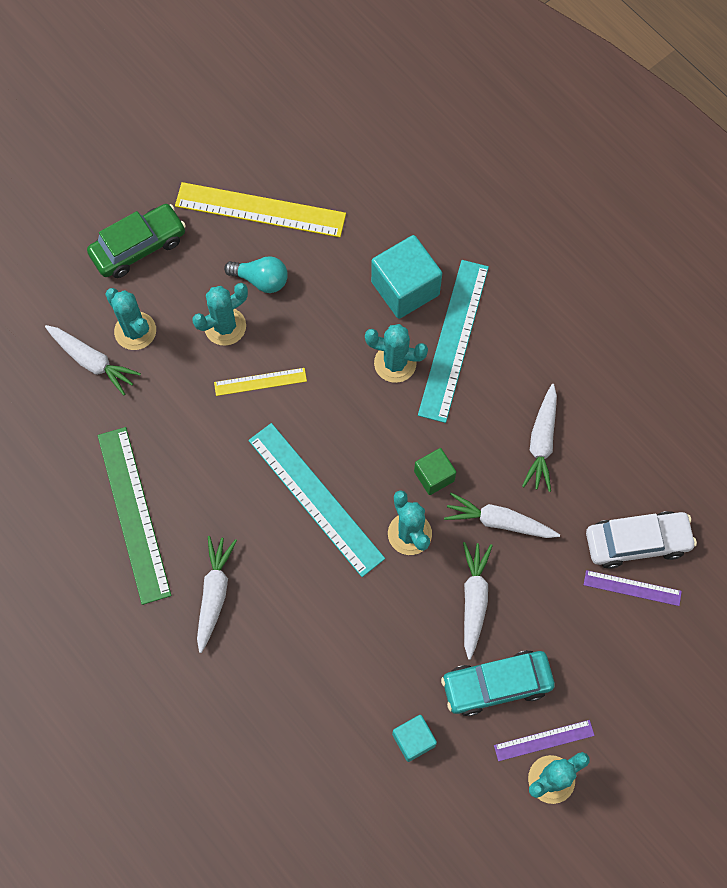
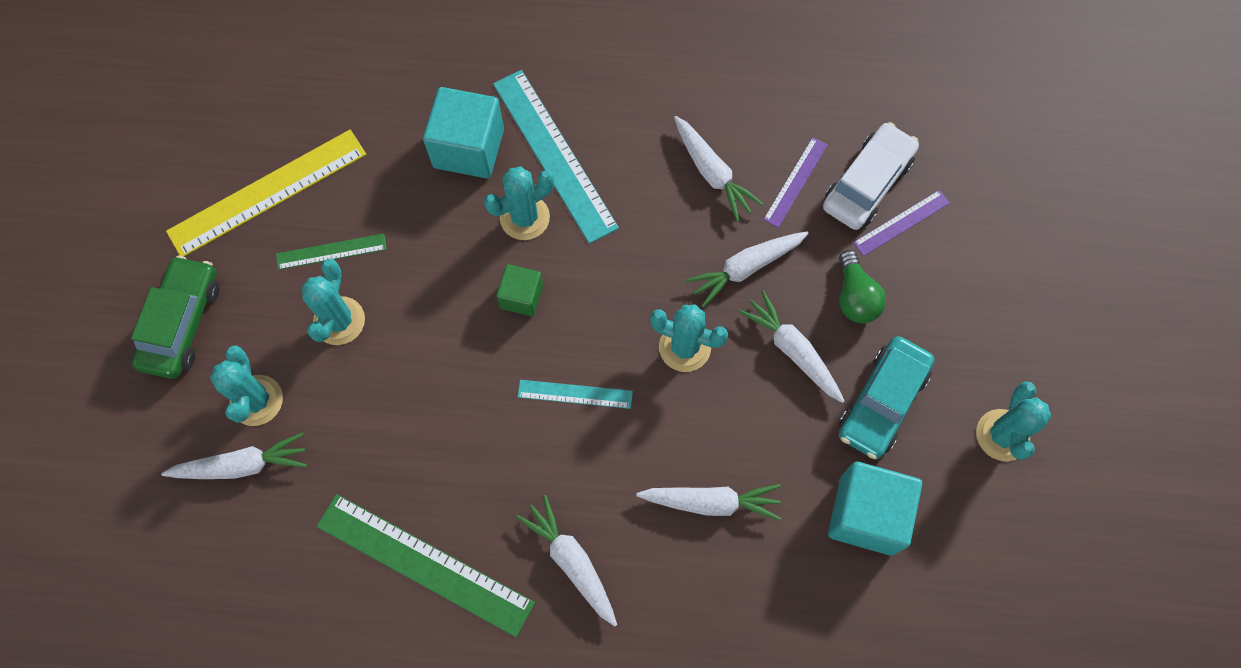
camera: 45 degrees left, 0 degrees up
turquoise cactus [105,288,156,350] -> turquoise cactus turned 75 degrees clockwise [210,346,283,426]
yellow ruler [214,368,307,396] -> none
turquoise light bulb [224,256,288,293] -> green ruler [276,234,387,270]
turquoise ruler [248,423,385,577] -> turquoise ruler [518,380,633,409], size x0.52
turquoise cube [392,715,437,762] -> turquoise cube [828,462,922,555], size x1.76
green cube [414,448,456,495] -> green cube moved to [496,264,543,316]
purple ruler [494,720,595,761] -> purple ruler moved to [763,137,828,228]
none -> white carrot [636,484,781,520]
none -> green light bulb [839,250,886,323]

